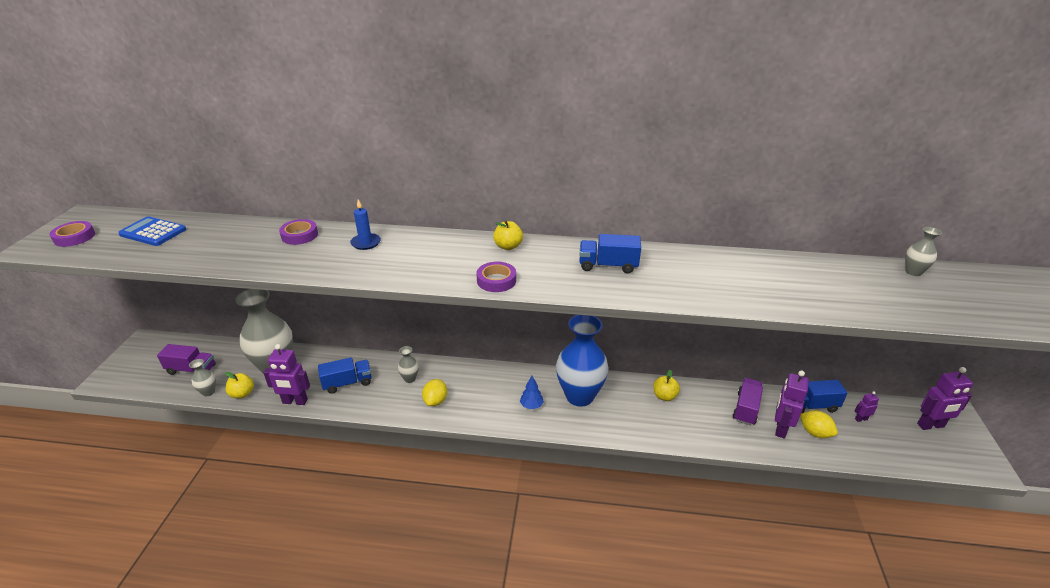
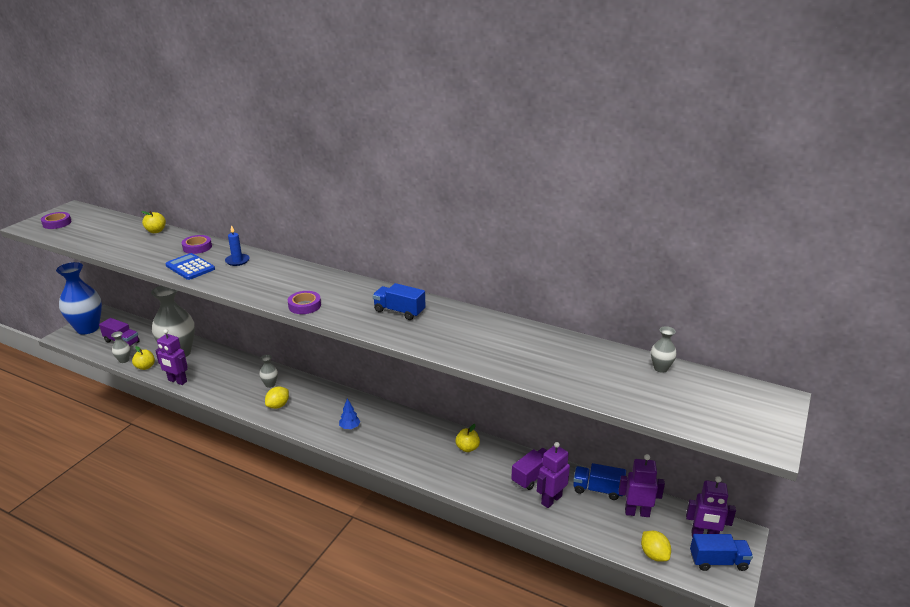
camera: 20 degrees right, 5 degrees down
blue calculator [118,216,186,246] -> blue calculator moved to [165,253,215,280]
blue truck [318,357,372,394] -> blue truck moved to [690,534,753,571]
yellow apple [493,221,523,250] -> yellow apple moved to [141,211,166,233]
blue vase [556,315,609,407] -> blue vase moved to [56,262,102,334]
yellow lemon [800,410,838,438] -> yellow lemon moved to [641,531,671,562]
purple robot [855,391,879,422] -> purple robot [619,454,665,517], size x1.99

